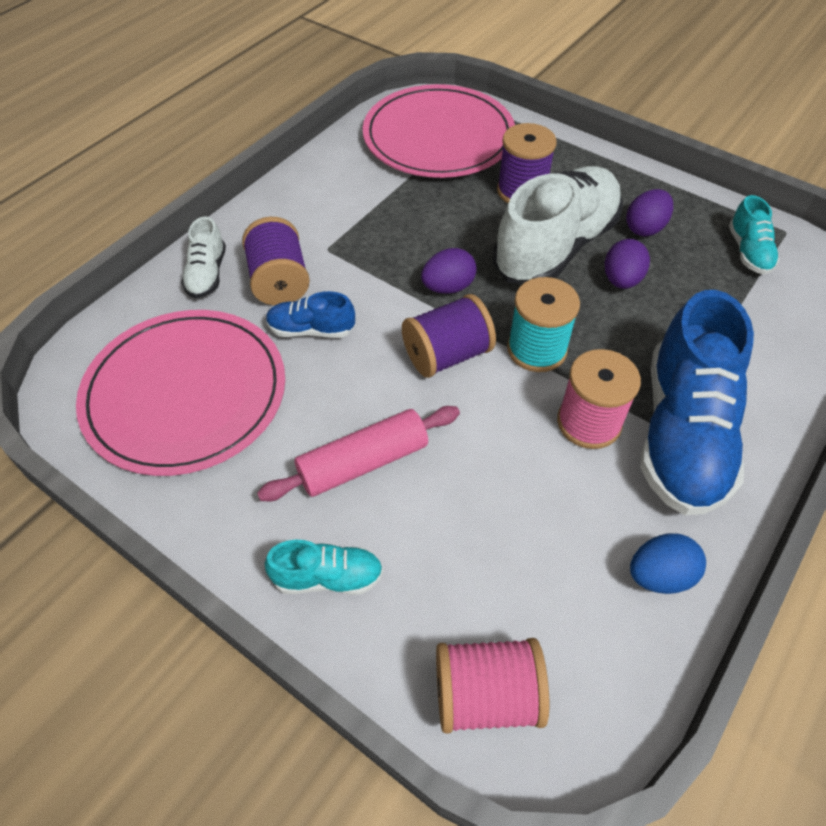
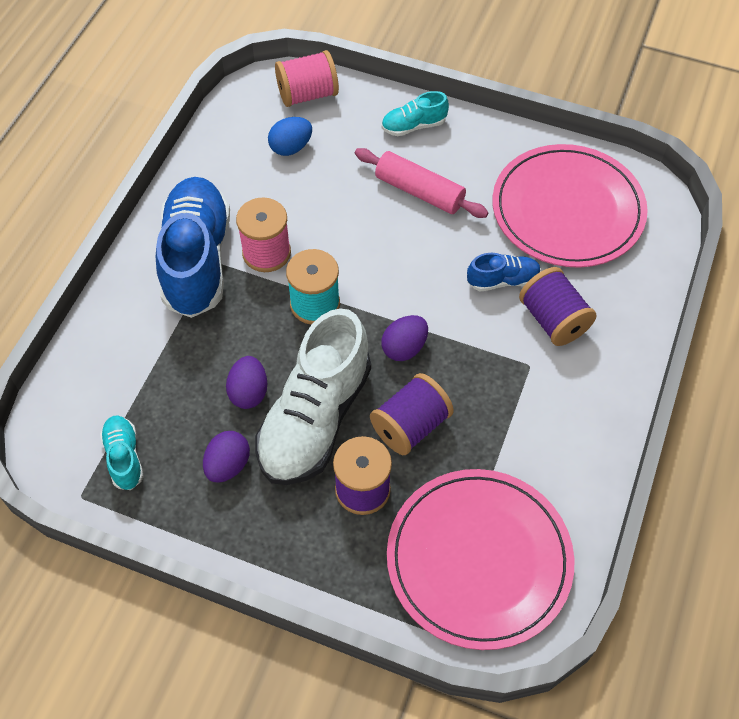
camera: 165 degrees right, 5 degrees up
white shoe [181,216,226,298] -> none
pink rolling pin [257,406,460,501] -> pink rolling pin turned 75 degrees clockwise [355,148,489,218]
purple spool [402,294,496,378] -> purple spool moved to [370,373,454,455]
blue egg [630,533,706,594] -> blue egg moved to [268,117,312,156]

